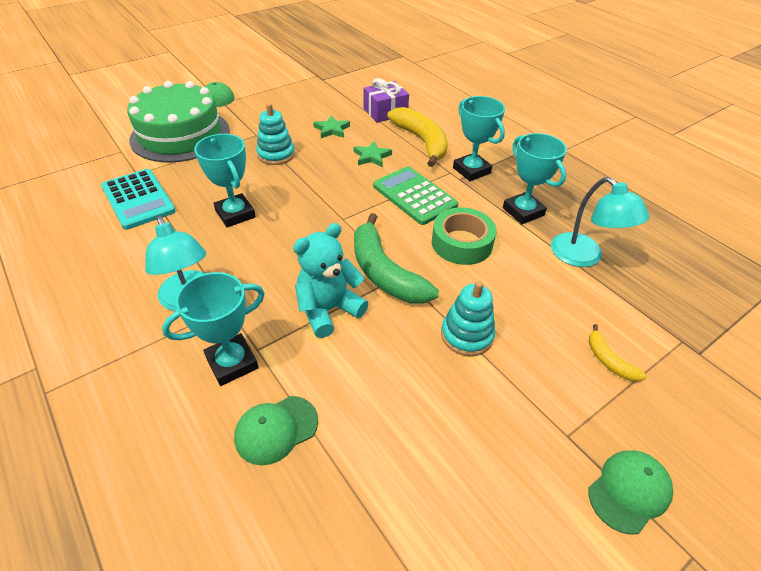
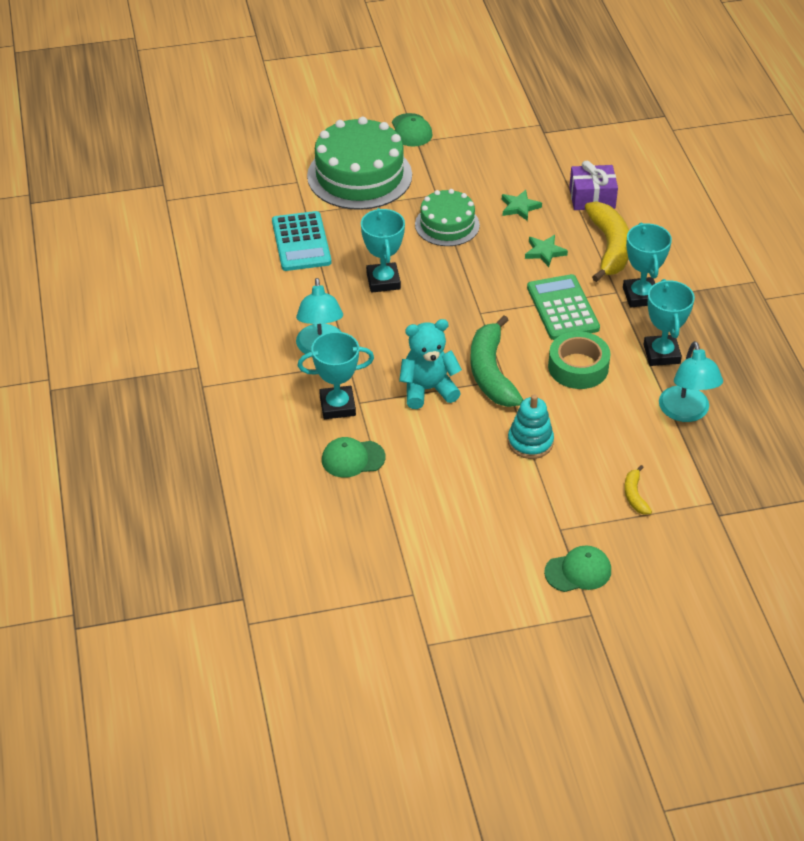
camera: 25 degrees right, 0 degrees up
turquoise stacking toy [256,103,295,165] -> green cake [415,189,480,246]

